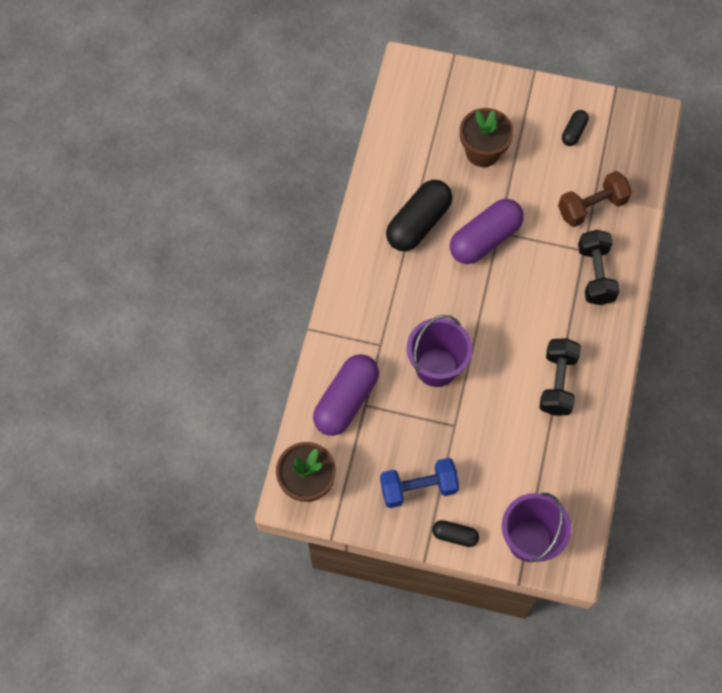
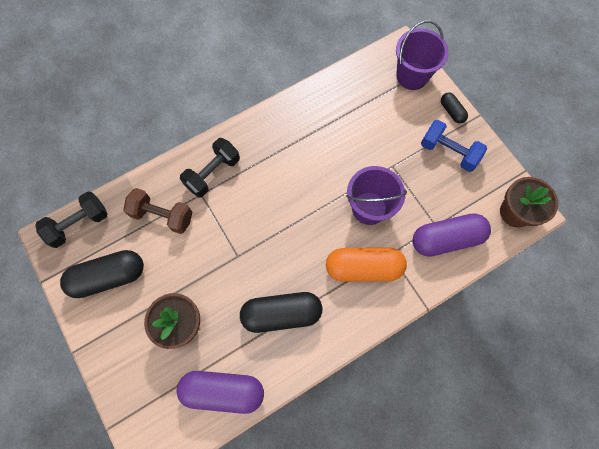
camera: 135 degrees left, 5 degrees up
purple capsule [450,199,524,264] -> purple capsule moved to [177,371,264,414]
black dumbbell [539,338,581,416] -> black dumbbell moved to [35,191,107,248]
black capsule [562,110,589,146] -> black capsule [60,250,144,298], size x2.01
none -> orange capsule [326,248,407,281]

